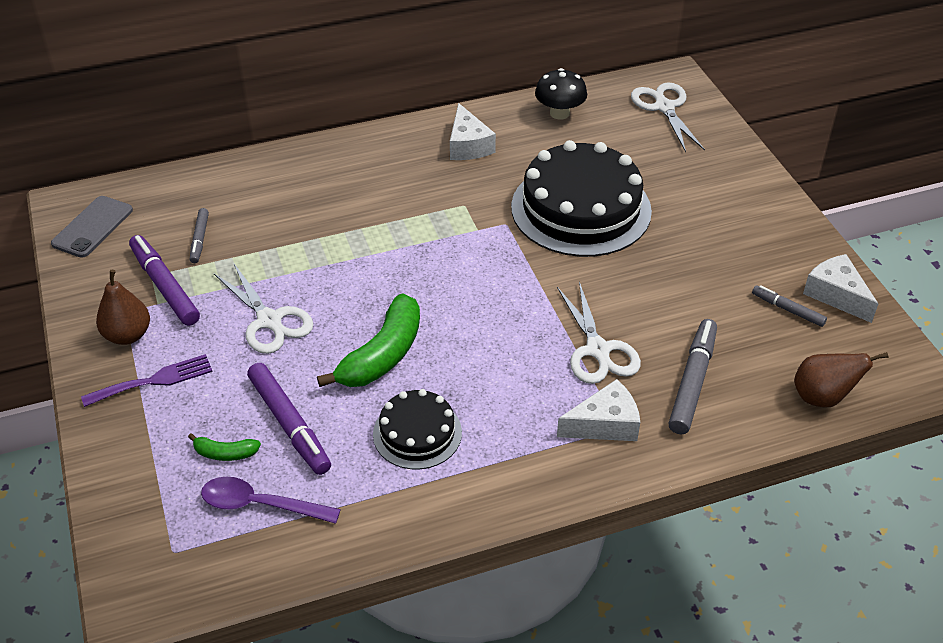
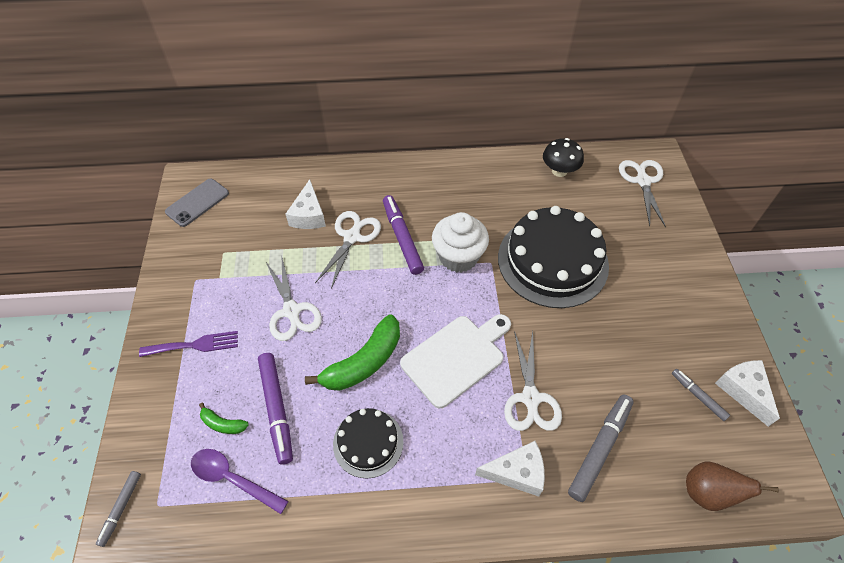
camera: 15 degrees right, 10 degrees up
brown pear [96,270,150,345] -> none
purple marker [129,235,200,326] -> purple marker moved to [383,195,424,275]
grey marker [190,208,209,263] -> grey marker moved to [96,471,141,547]
white cheese [450,103,496,160] -> white cheese moved to [286,179,326,229]
none -> white scissors [315,211,381,289]
none -> white cutting board [400,314,511,408]
none -> white cupcake [432,212,489,273]

